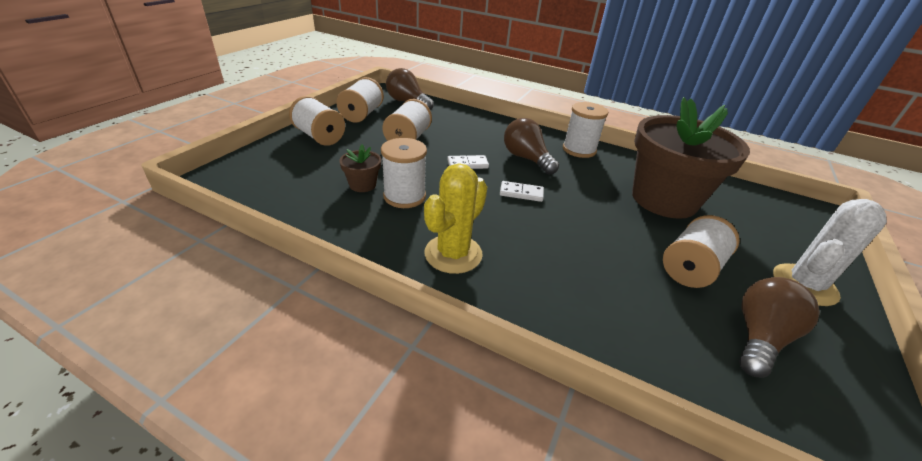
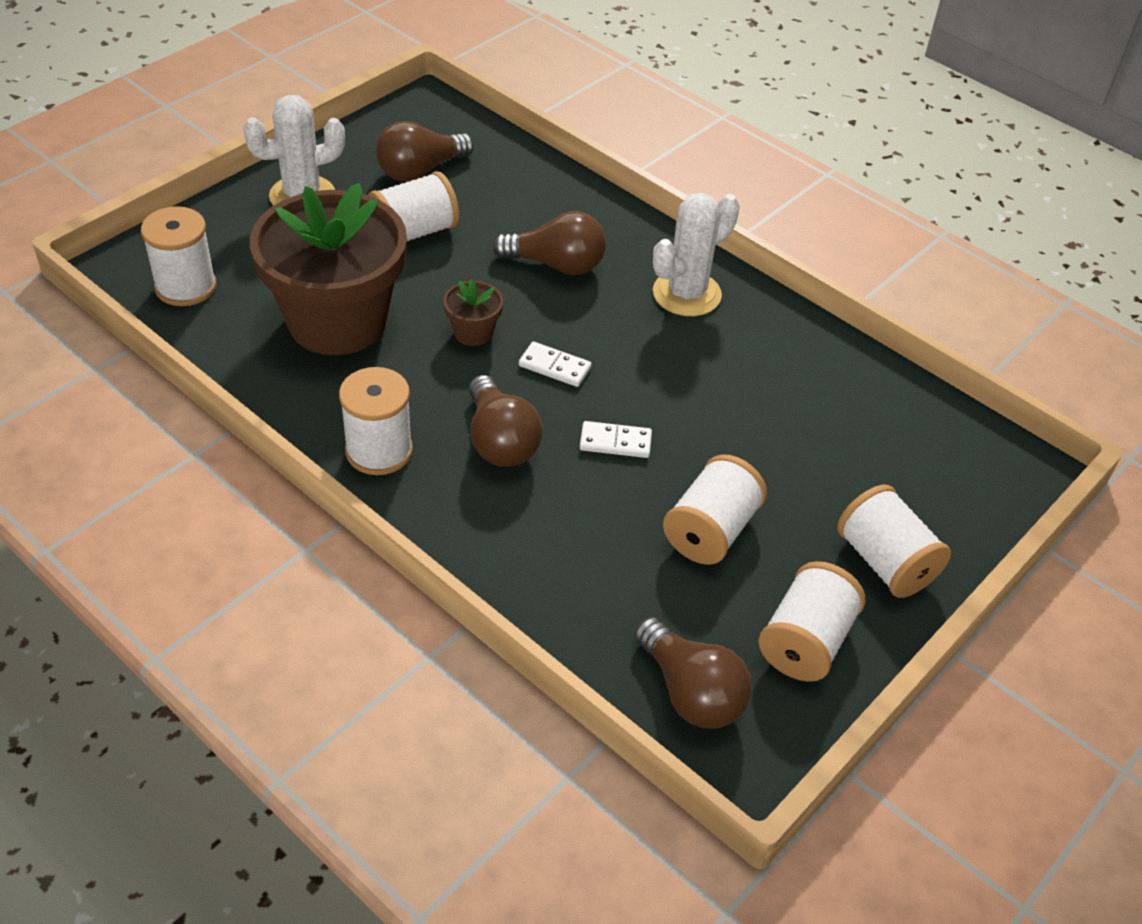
camera: 165 degrees left, 10 degrees up
brown flower pot [339,144,381,192] -> brown flower pot moved to [443,279,503,346]
white spool [381,138,427,208] -> white spool moved to [141,206,216,306]
yellow cactus [424,163,487,274] -> white cactus [653,193,740,316]
none -> brown light bulb [492,211,606,275]

